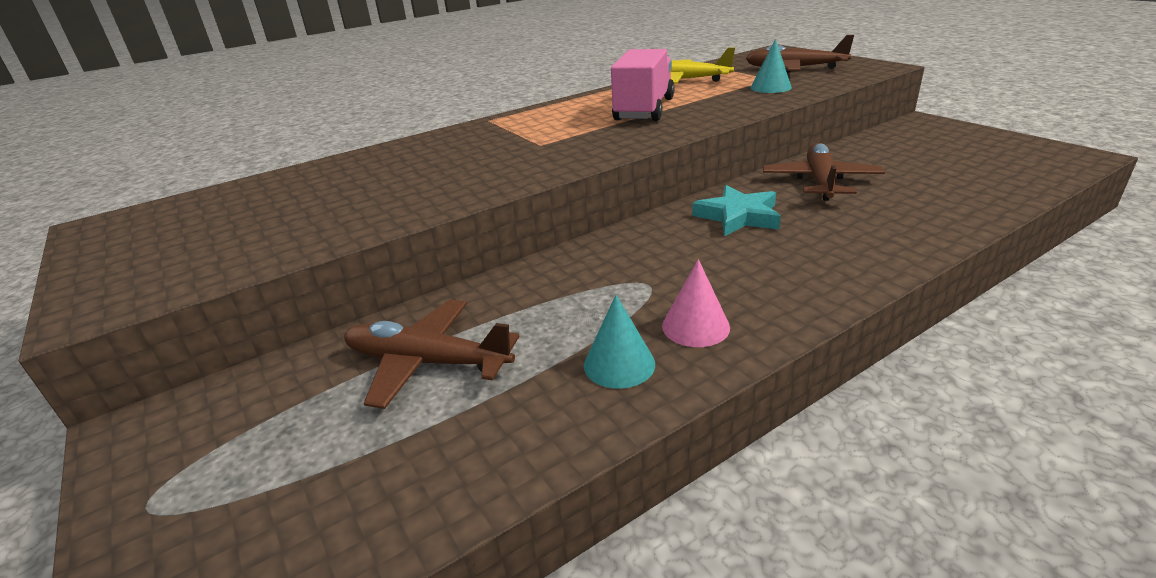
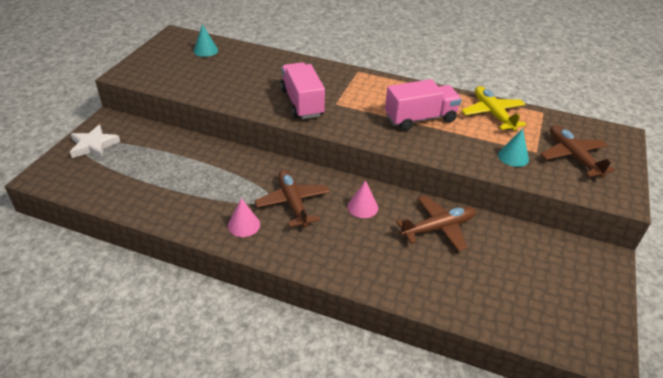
camera: 50 degrees right, 10 degrees up
brown plane [344,300,520,409] -> brown plane moved to [255,169,330,227]
turquoise cone [584,295,655,389] -> turquoise cone moved to [193,24,218,57]
turquoise star [692,185,781,236] -> pink cone [347,180,378,218]
none -> white star [70,125,120,159]
none -> pink truck [280,62,325,119]

